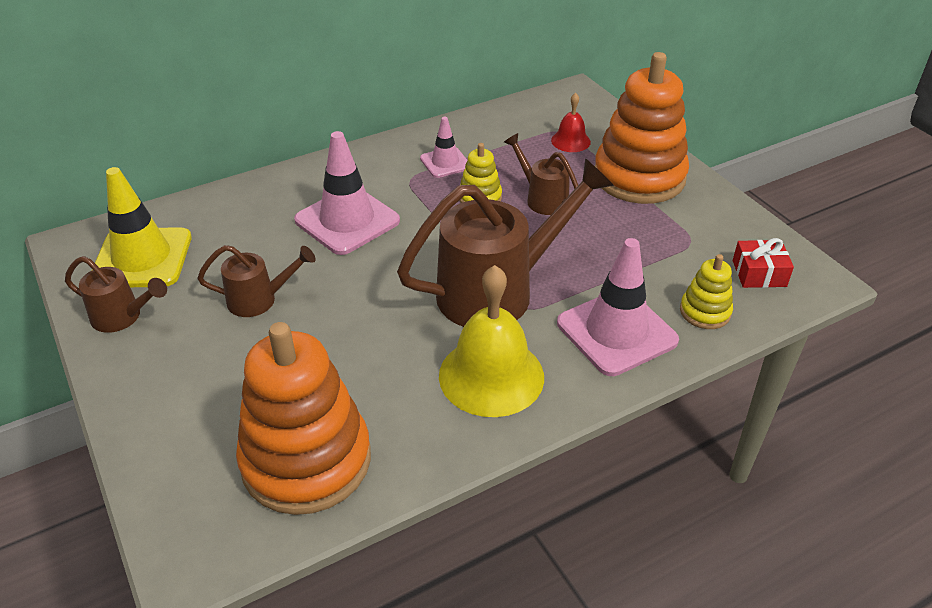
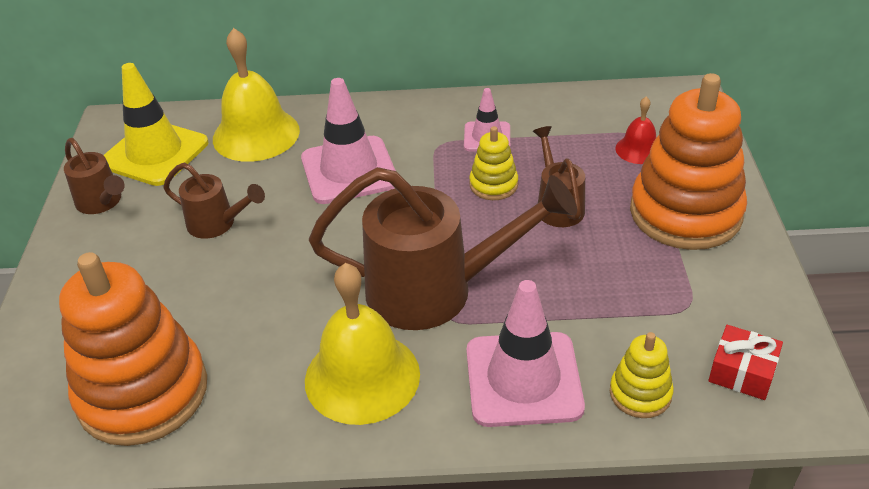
camera: 30 degrees right, 0 degrees up
none -> yellow bell [213,28,300,162]

